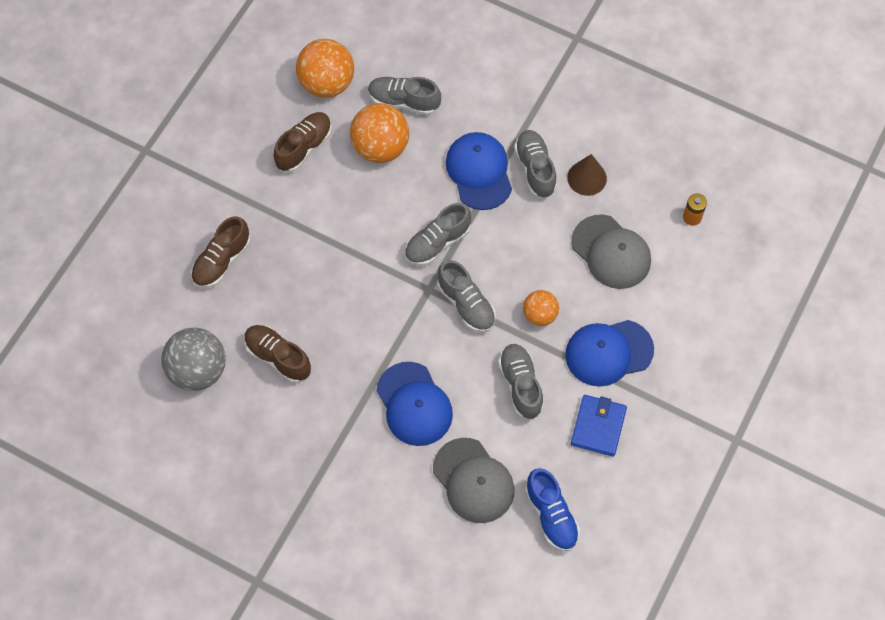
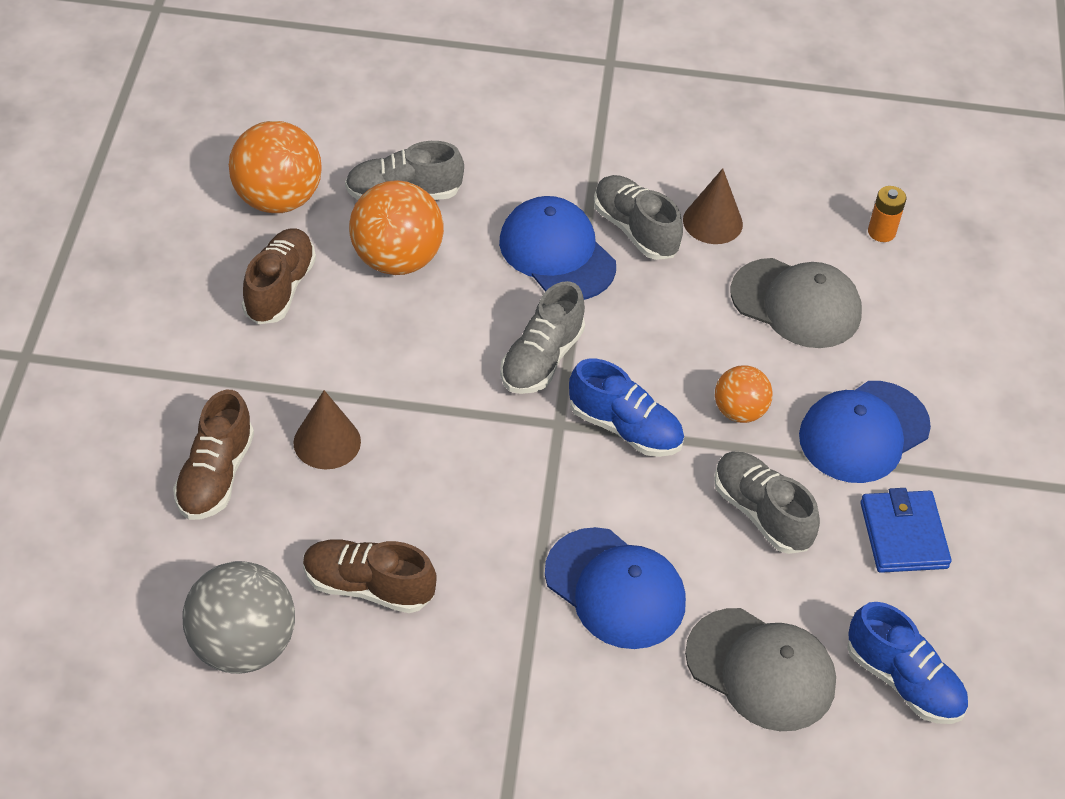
camera: 25 degrees left, 15 degrees down
grey shoe [437,260,496,333] -> blue shoe [569,359,684,457]
none -> brown cone [293,390,361,469]

